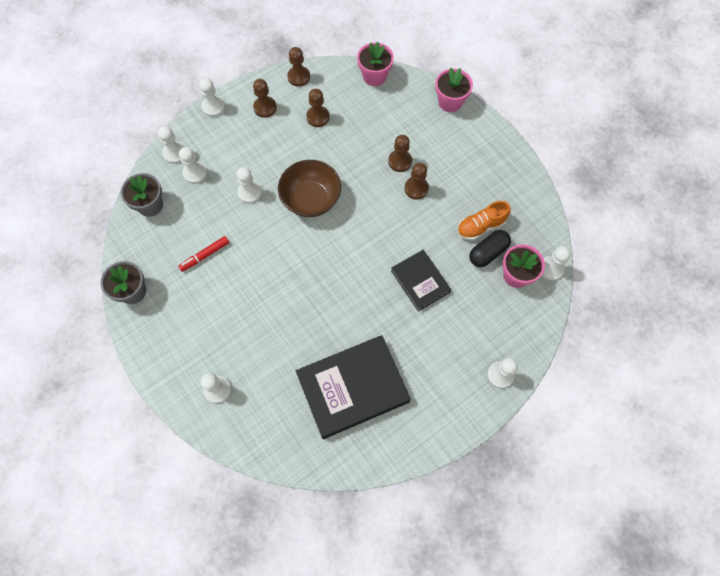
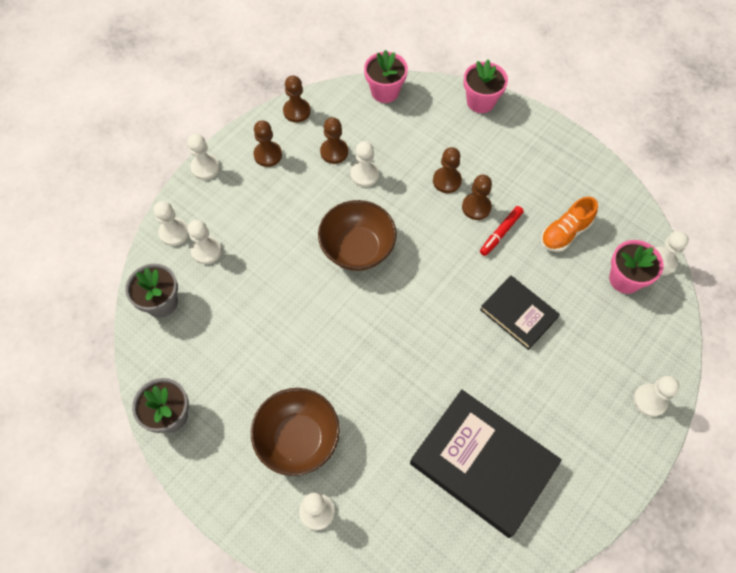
camera: 15 degrees left, 5 degrees down
red marker [178,236,229,272] -> red marker moved to [480,206,524,256]
white pawn [236,167,262,204] -> white pawn moved to [351,141,379,187]
black book [296,335,411,439] -> black book turned 75 degrees clockwise [410,390,562,538]
black capsule [469,230,511,267] -> none
none -> brown bowl [251,388,340,476]

